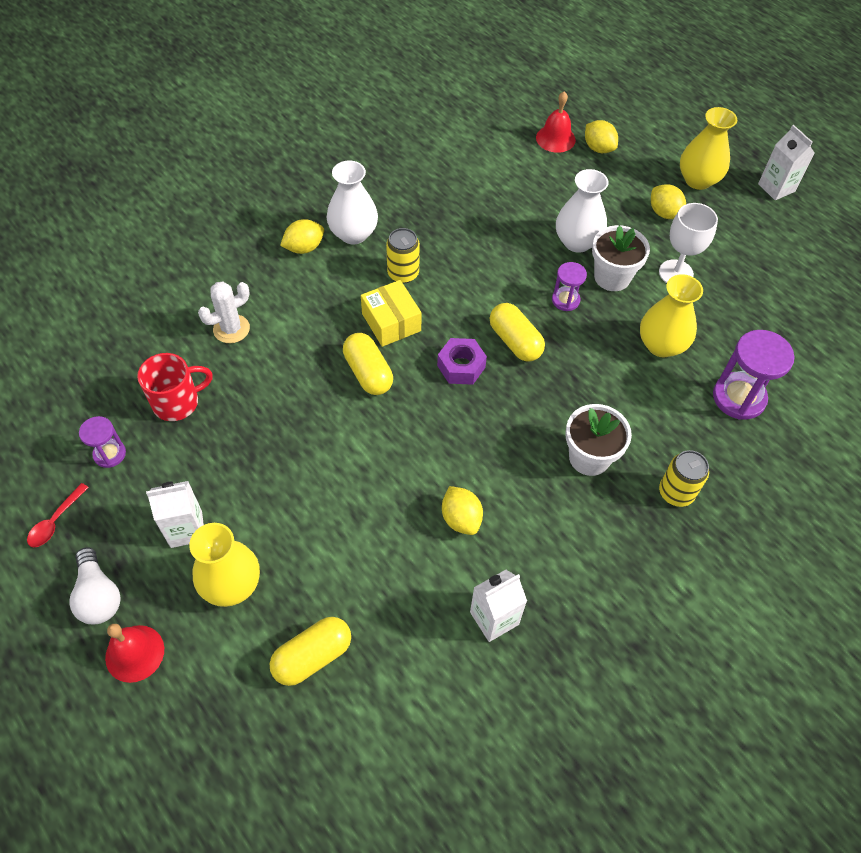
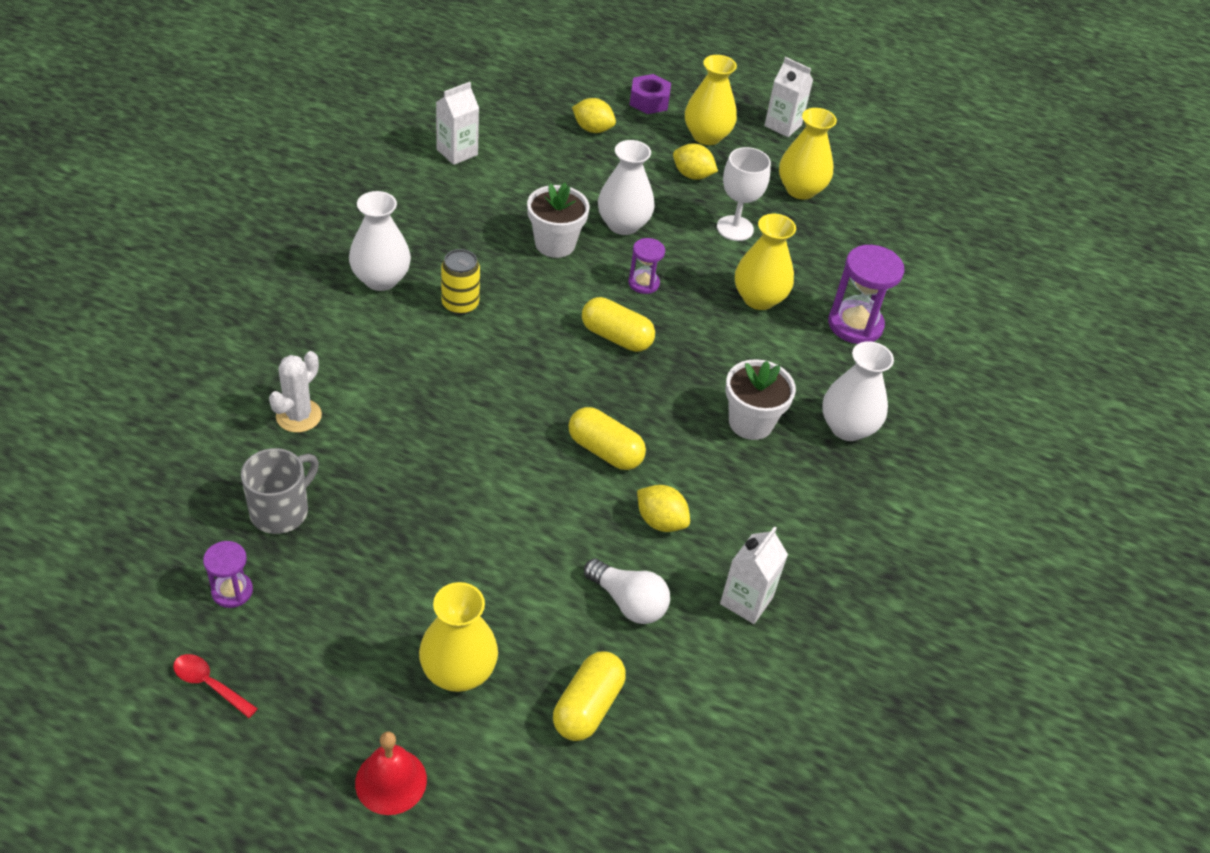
camera: 30 degrees left, 10 degrees down
red spoon [27,483,89,547] -> red spoon turned 120 degrees clockwise [173,654,258,718]
white light bulb [69,547,121,624] -> white light bulb moved to [584,558,670,624]
red mug [137,353,213,421] -> grey mug [241,448,319,534]
white carton [146,481,204,548] -> white carton moved to [436,82,479,165]
yellow lemon [280,219,324,254] -> none
yellow capsule [343,333,393,395] -> yellow capsule moved to [568,407,646,470]
yellow box [361,280,422,347] -> none
purple nut [437,338,487,385] -> purple nut moved to [630,74,671,114]
red bell [536,91,576,153] -> none
white flower pot [592,225,650,291] -> white flower pot moved to [527,182,589,258]
yellow can [659,450,709,507] -> white vase [822,341,894,441]
none -> yellow vase [779,108,837,200]

